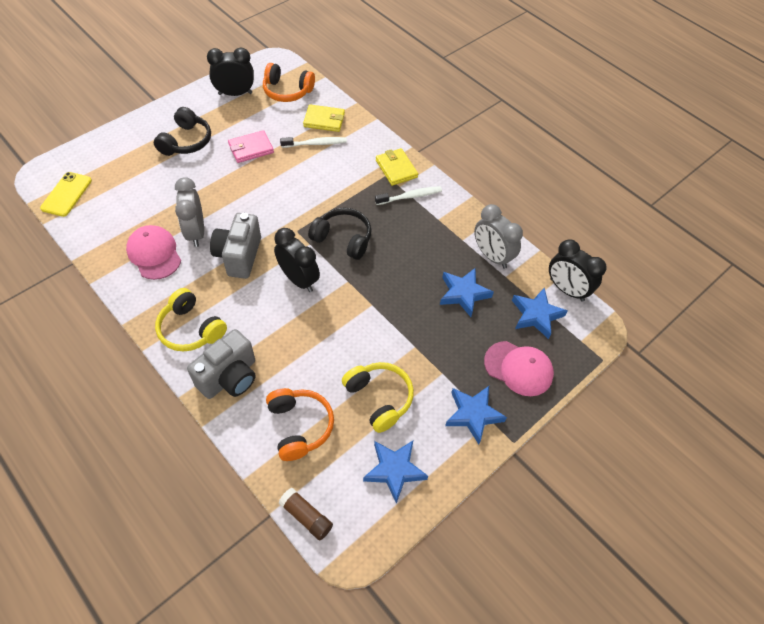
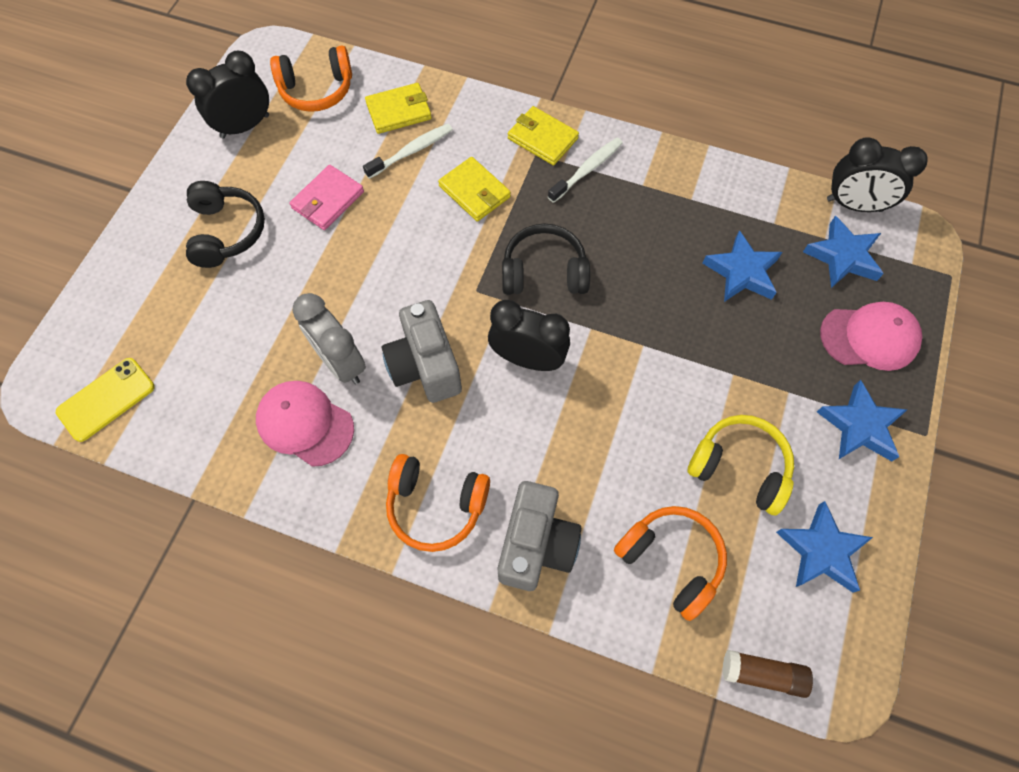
camera: 25 degrees left, 10 degrees up
yellow phone [40,172,92,217] -> yellow phone turned 60 degrees clockwise [56,358,155,442]
yellow headphones [155,288,227,351] -> orange headphones [386,454,490,552]
grey clock [474,204,523,269] -> none
none -> yellow wallet [438,157,511,221]

